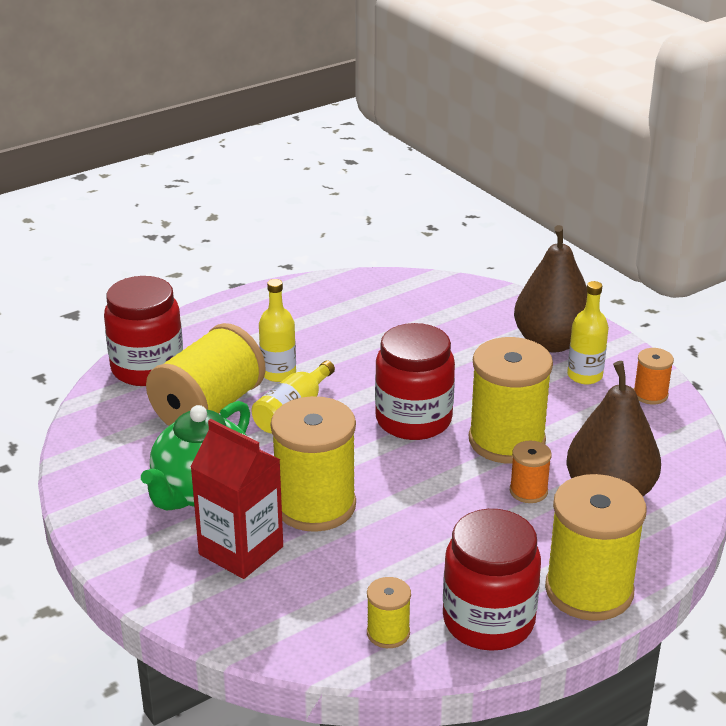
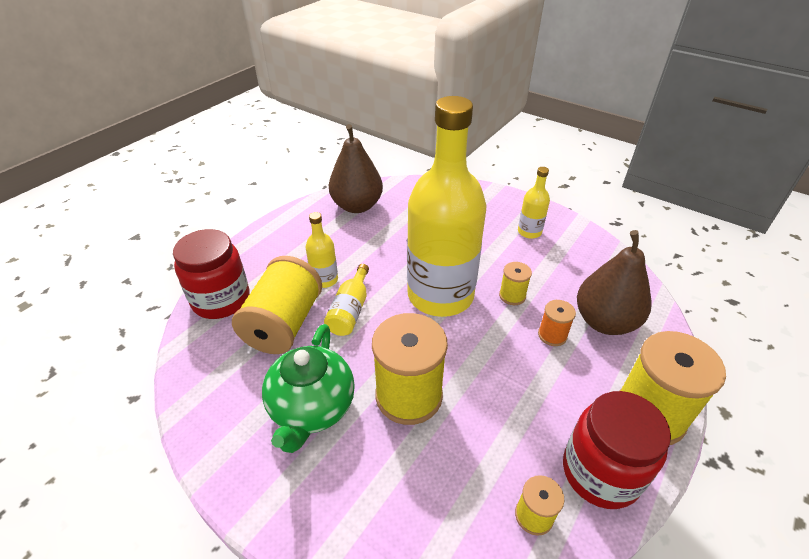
camera: 20 degrees left, 10 degrees up
red carton [190,419,283,579] -> none
red jar [375,323,455,440] -> yellow bottle [407,96,487,317]
yellow spool [469,337,553,463] -> yellow spool [499,262,532,305], size x0.48
brown pear [514,225,587,352] -> brown pear moved to [329,124,383,213]
orange spool [634,348,674,405] -> none

